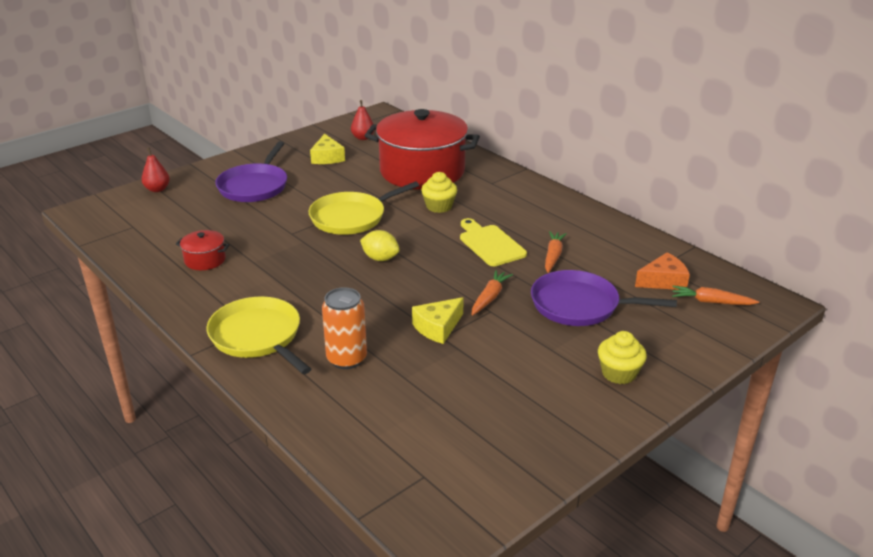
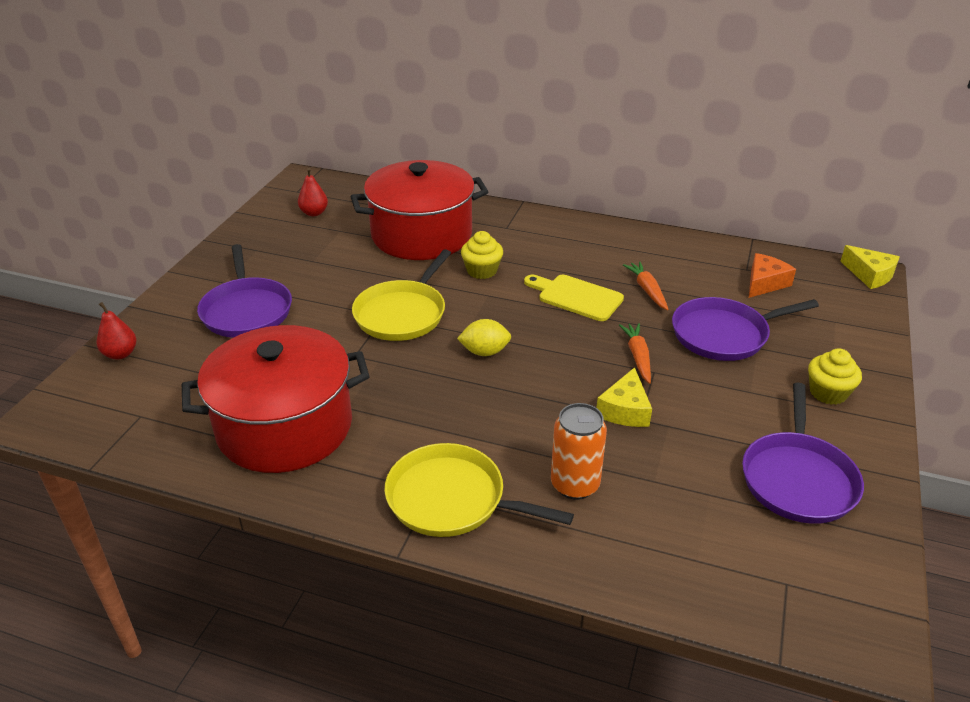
camera: 30 degrees left, 5 degrees up
red pot [176,230,230,270] -> red pot [182,325,370,473], size x2.48
yellow cheese [310,134,345,164] -> yellow cheese moved to [840,245,900,289]
orange carrot [672,286,759,305] -> none
none -> purple pan [742,383,864,524]

